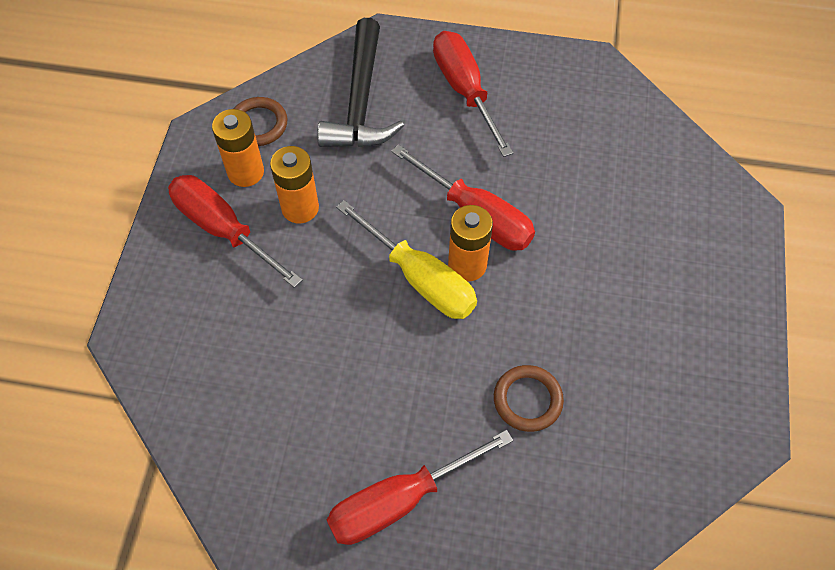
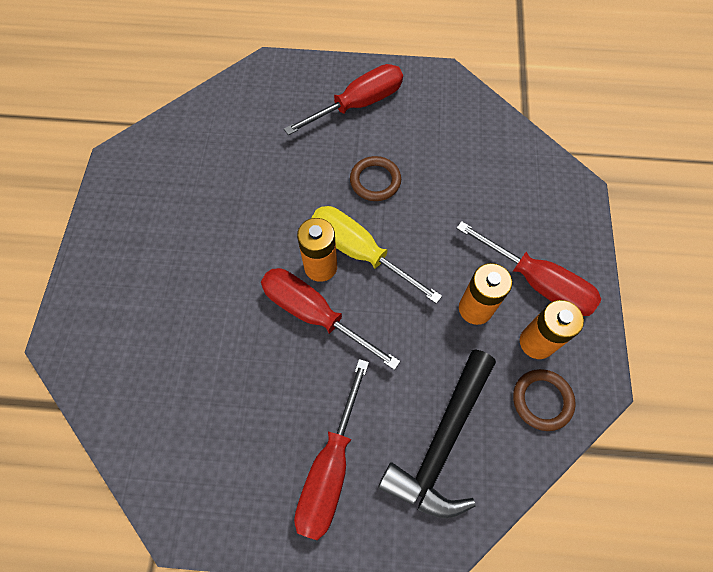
camera: 175 degrees right, 5 degrees up
black hammer [317,18,404,147] -> black hammer turned 150 degrees counterclockwise [378,349,496,518]
red screwdriver [433,31,513,157] -> red screwdriver turned 45 degrees clockwise [294,359,369,540]
brown ring [494,365,564,432] -> brown ring moved to [350,156,401,201]

